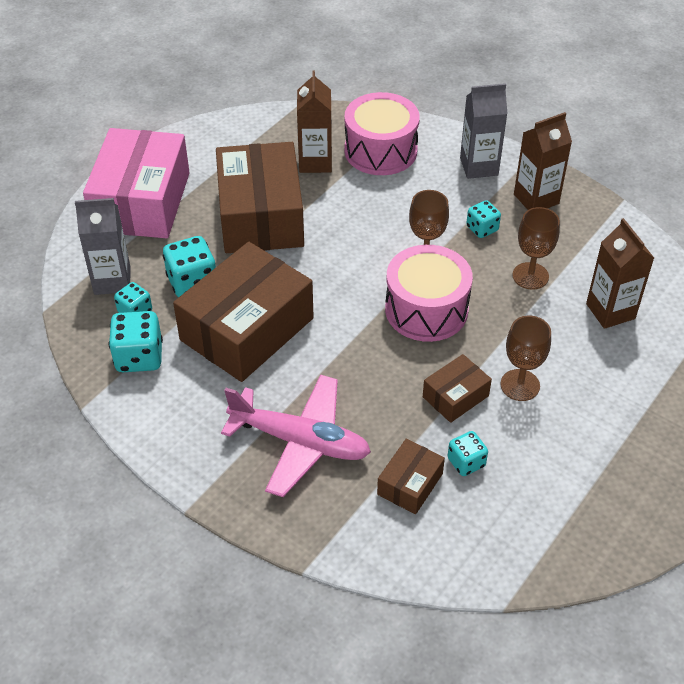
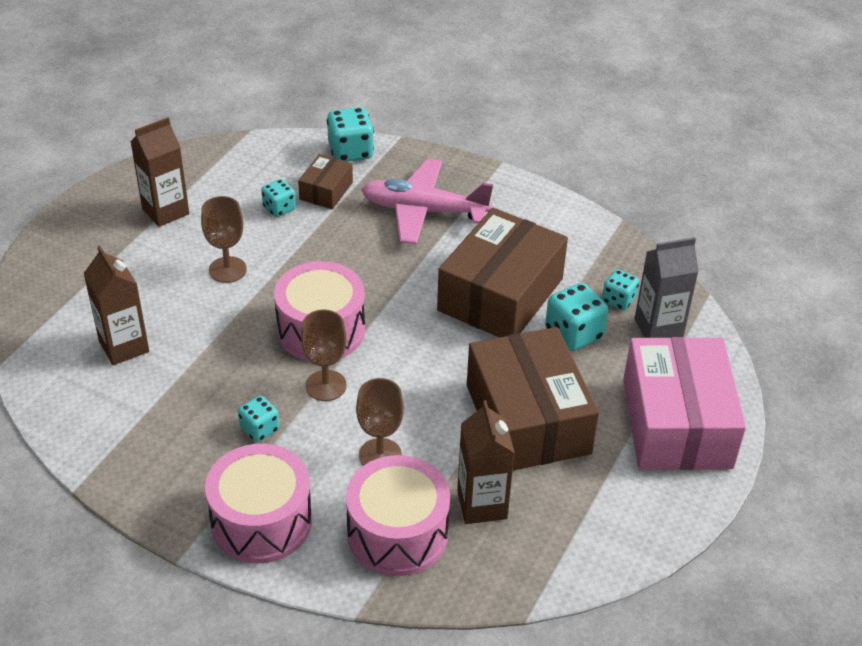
camera: 170 degrees right, 5 degrees down
turquoise dice [109,311,163,372] -> turquoise dice moved to [327,107,374,162]
brown box [423,354,492,423] -> none
grey carton [460,83,508,179] -> pink drum [205,444,312,563]
brown goblet [512,207,560,290] -> brown goblet moved to [356,378,404,466]
brown carton [514,112,572,210] -> brown carton moved to [130,117,189,227]

